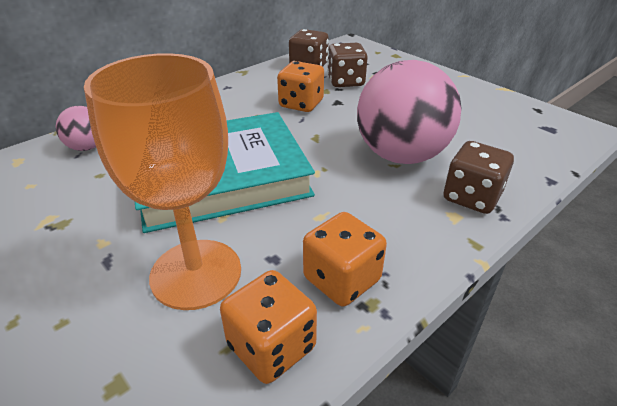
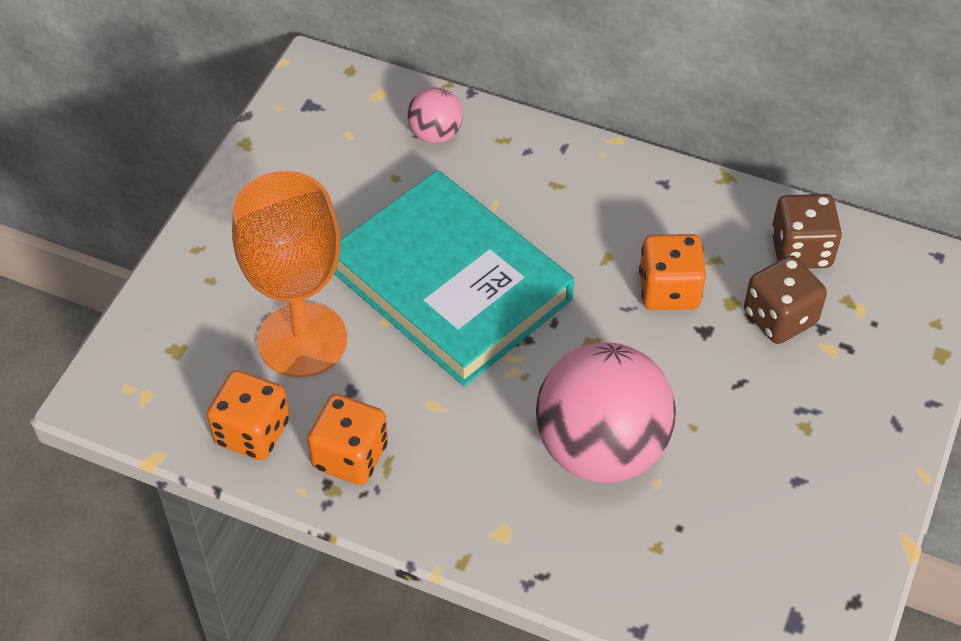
camera: 65 degrees right, 15 degrees up
brown dice [443,141,514,214] -> none

